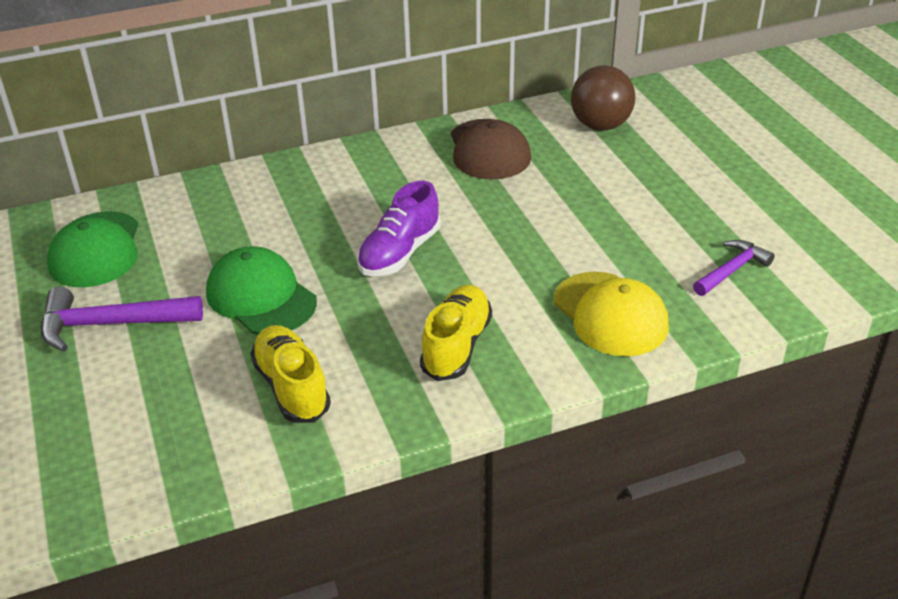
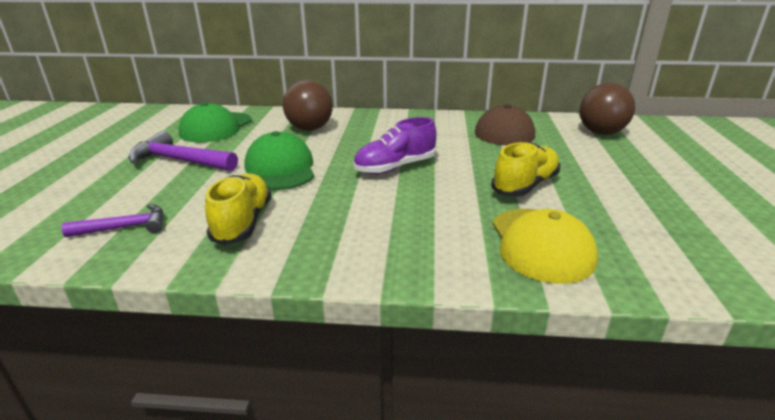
camera: 25 degrees right, 10 degrees down
yellow shoe [420,285,492,381] -> yellow shoe moved to [491,142,560,197]
purple hammer [693,240,775,296] -> purple hammer moved to [62,204,164,237]
none -> brown ball [283,80,333,131]

